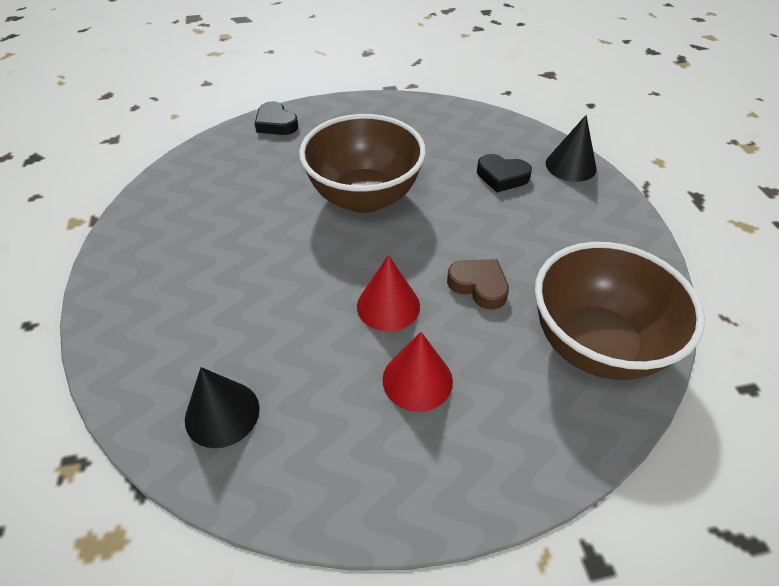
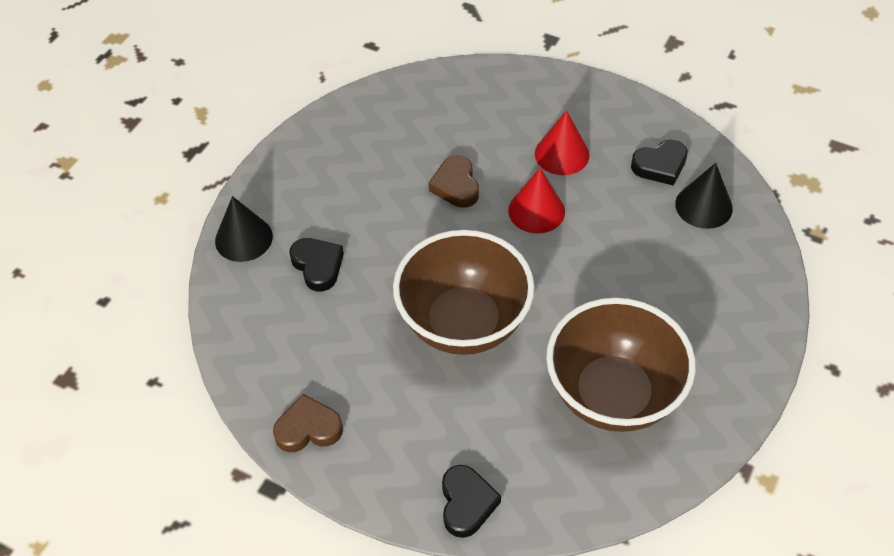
camera: 140 degrees left, 5 degrees up
brown bowl [535,242,705,380] -> brown bowl moved to [546,298,696,432]
none -> brown heart [273,394,343,452]
none -> black heart [631,140,688,186]

